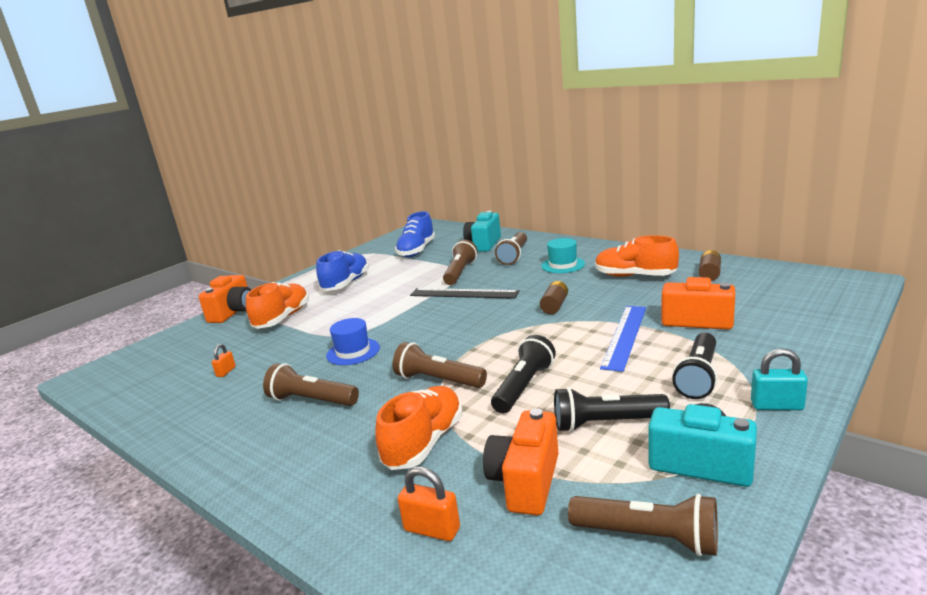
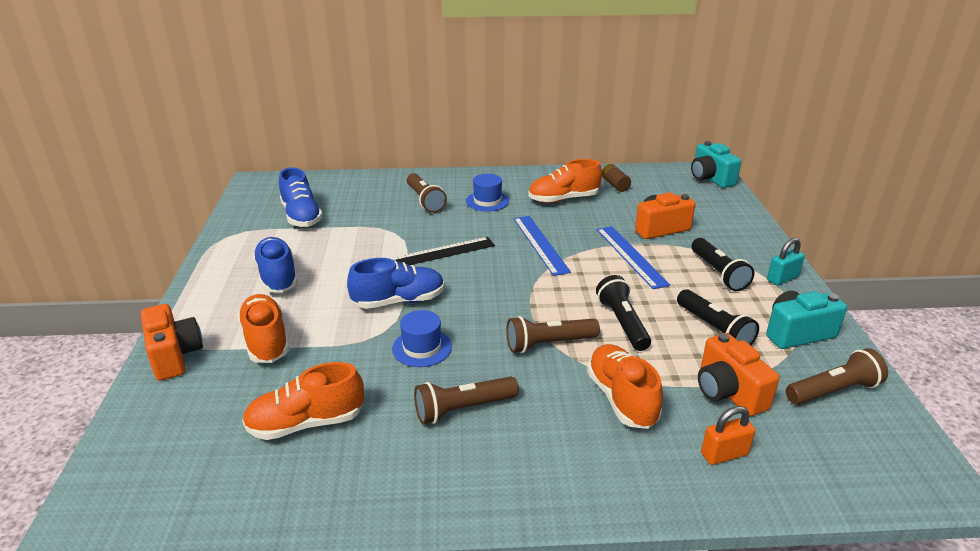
camera: 45 degrees left, 10 degrees up
orange padlock [212,344,236,377] -> orange shoe [242,362,364,440]
brown flashlight [443,240,477,285] -> none
turquoise camera [463,211,501,252] -> turquoise camera moved to [691,141,741,188]
brown battery [540,281,568,314] -> blue ruler [513,216,571,276]
turquoise hat [541,238,585,273] -> blue hat [466,174,509,212]
black flashlight [554,387,670,432] -> black flashlight turned 75 degrees counterclockwise [677,289,759,345]
none -> blue shoe [347,258,444,309]

